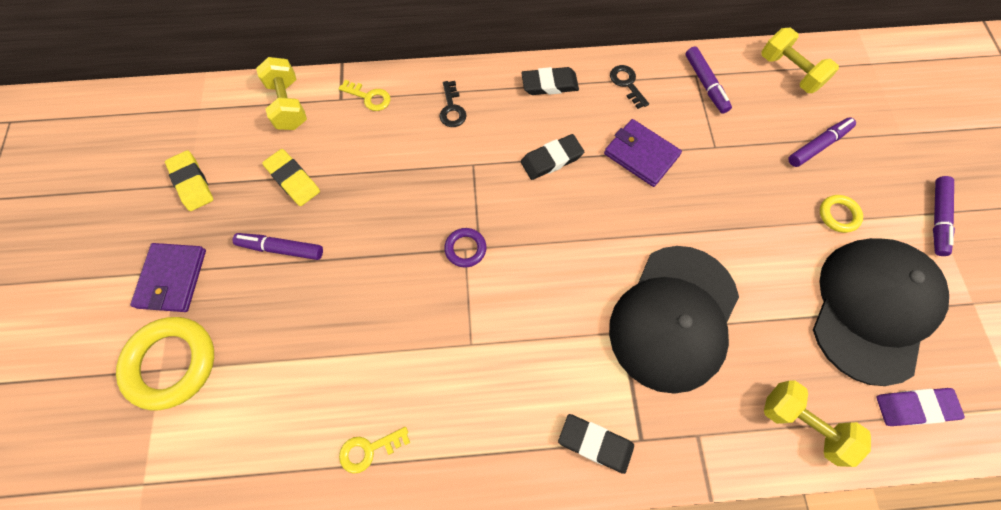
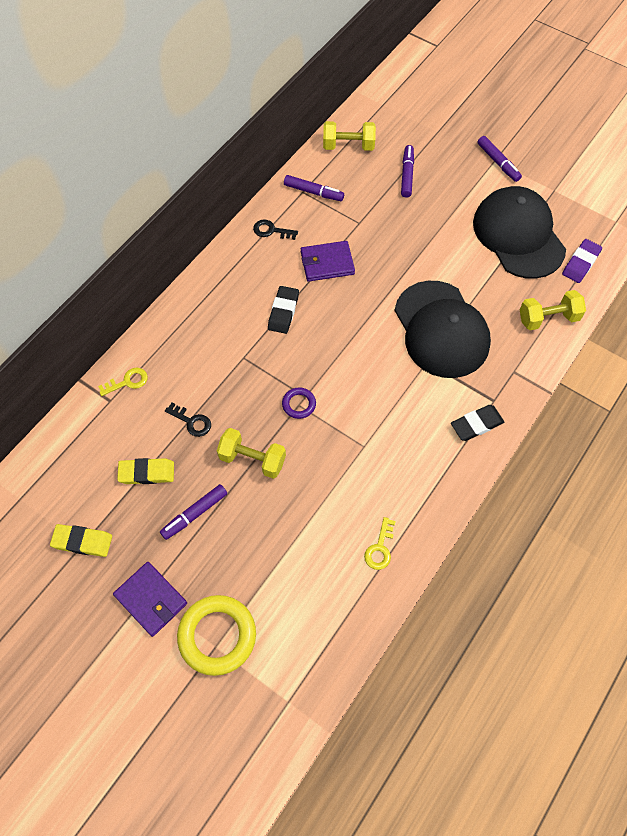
camera: 50 degrees left, 5 degrees down
yellow dumbbell [256,57,307,130] -> yellow dumbbell moved to [217,428,286,479]
black key [440,81,467,127] -> black key moved to [165,403,211,437]
black eraser [521,67,579,95] -> none
yellow ring [820,195,863,233] -> none

